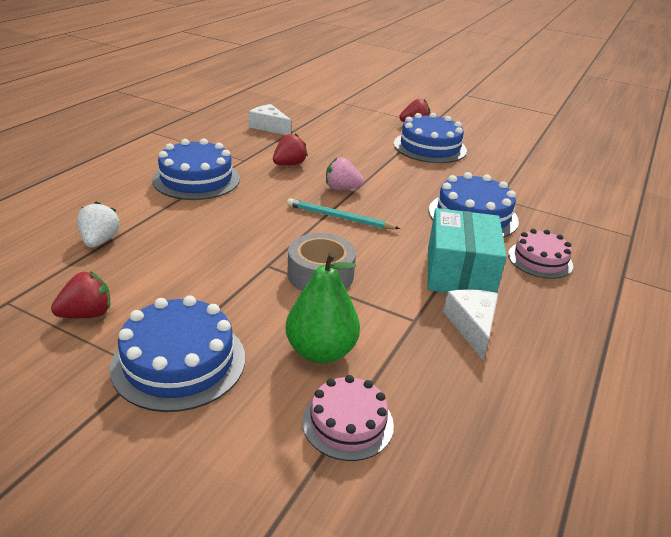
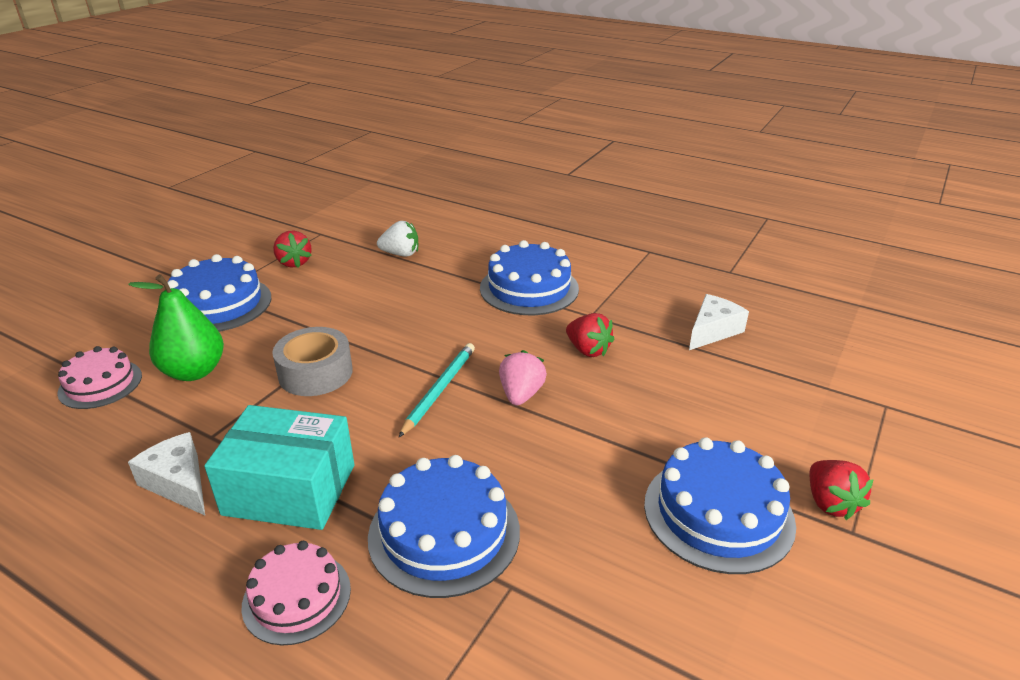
camera: 95 degrees right, 0 degrees up
white cheese [443,289,498,360] -> white cheese turned 135 degrees counterclockwise [128,432,205,515]

